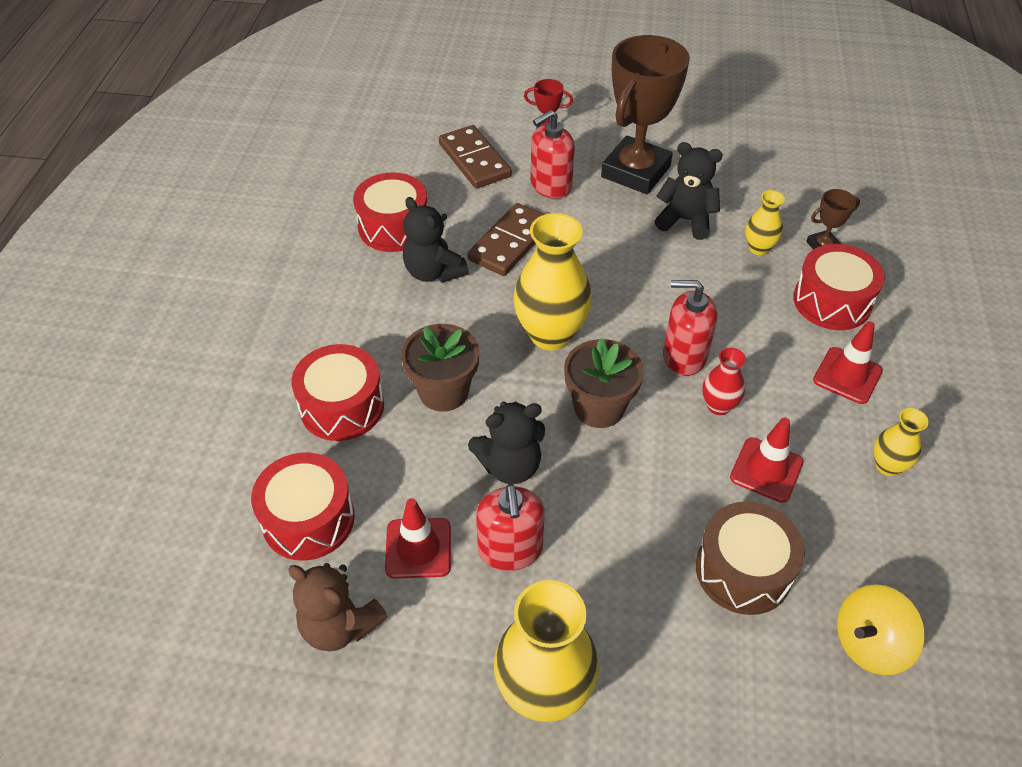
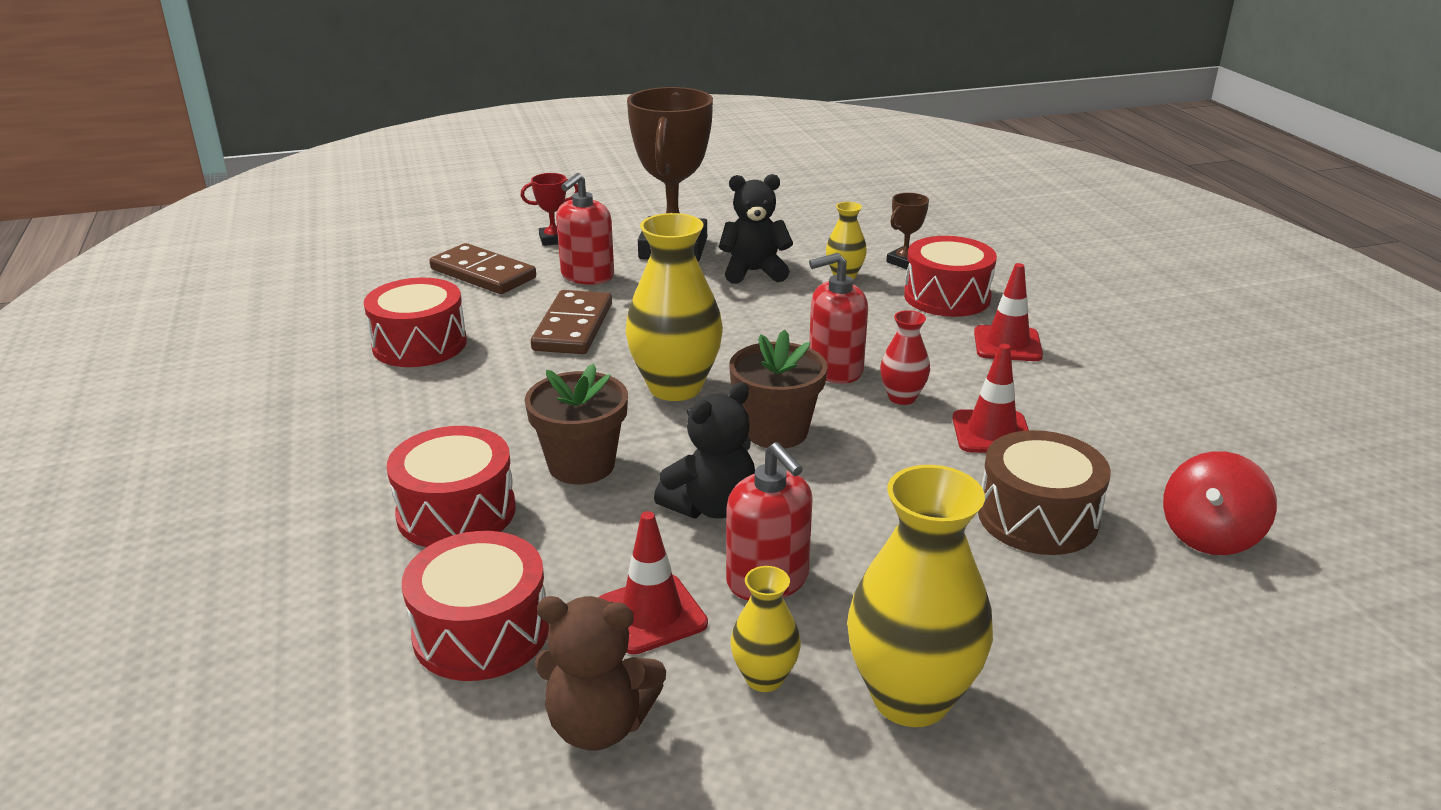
camera: 25 degrees left, 20 degrees down
black teddy bear [403,197,469,283] -> none
yellow spinning top [837,584,925,675] -> red spinning top [1163,451,1277,555]
yellow vase [874,408,929,476] -> yellow vase moved to [731,566,801,692]

